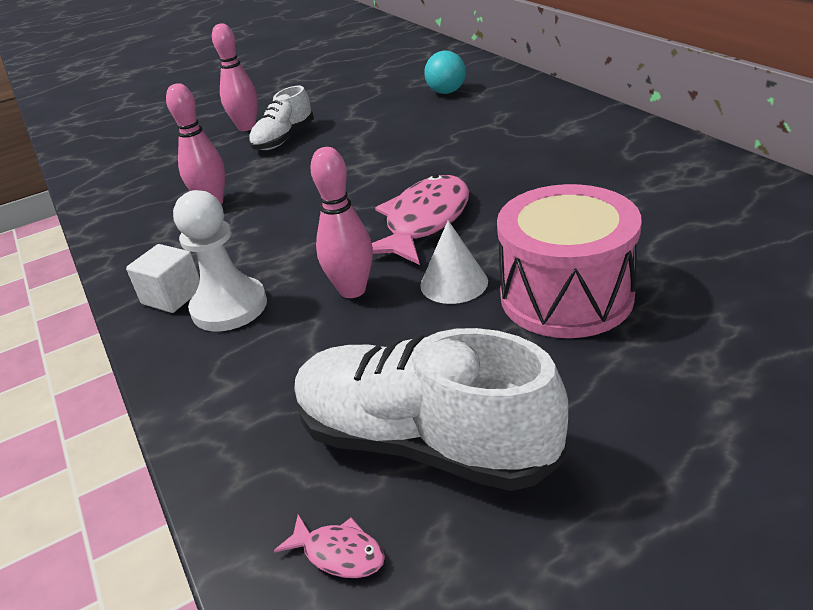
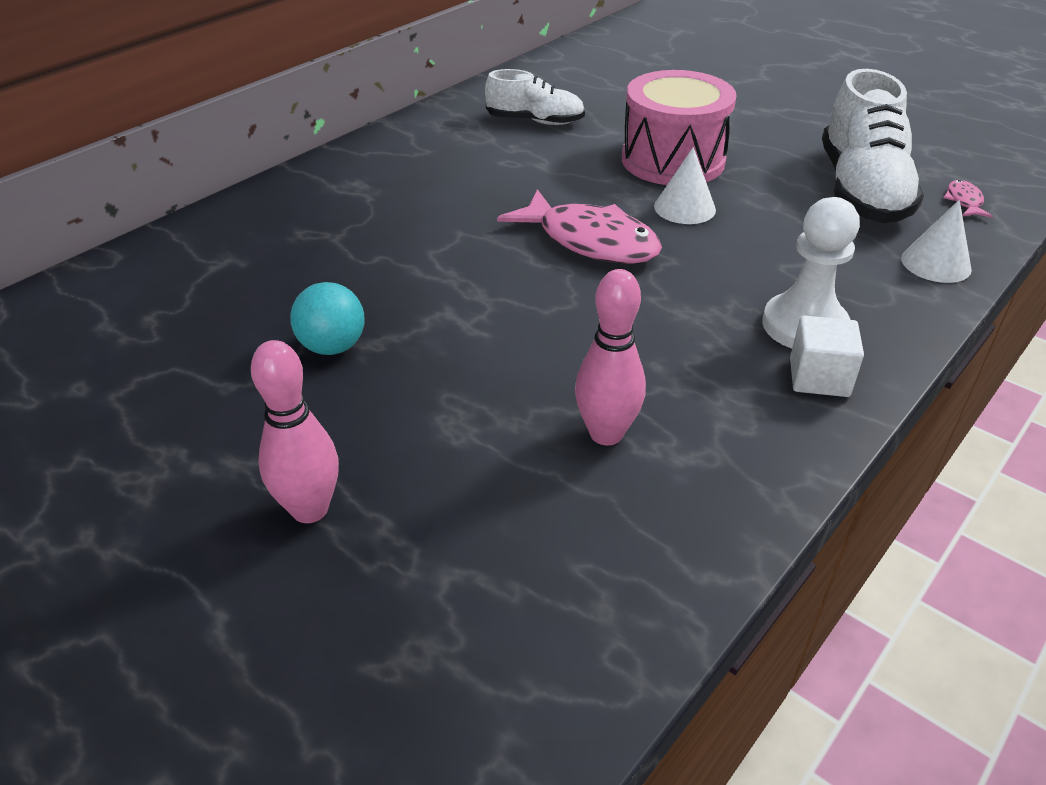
camera: 115 degrees left, 5 degrees up
white shoe [249,86,314,150] -> white shoe moved to [485,69,585,125]
pink bowling pin [310,147,373,298] -> none
pink fish [372,174,469,265] -> pink fish turned 150 degrees counterclockwise [497,189,662,264]
turquoise ball [424,51,466,94] -> turquoise ball moved to [290,282,364,355]
none -> white cone [901,200,972,283]

